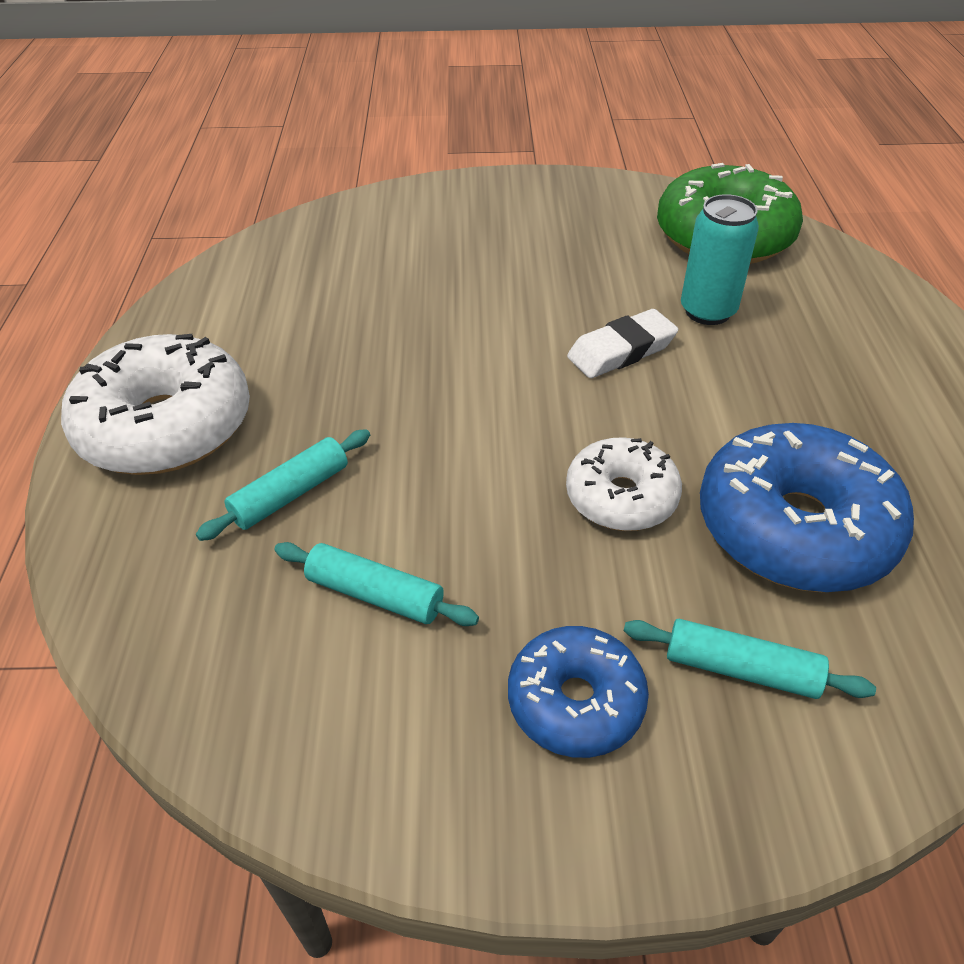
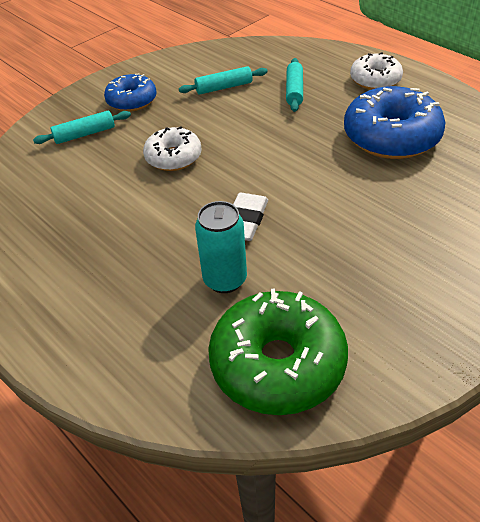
camera: 140 degrees right, 0 degrees up
white donut [61,334,250,475] -> white donut [350,52,403,90], size x0.59
blue donut [700,423,914,592] -> blue donut moved to [344,86,446,159]

